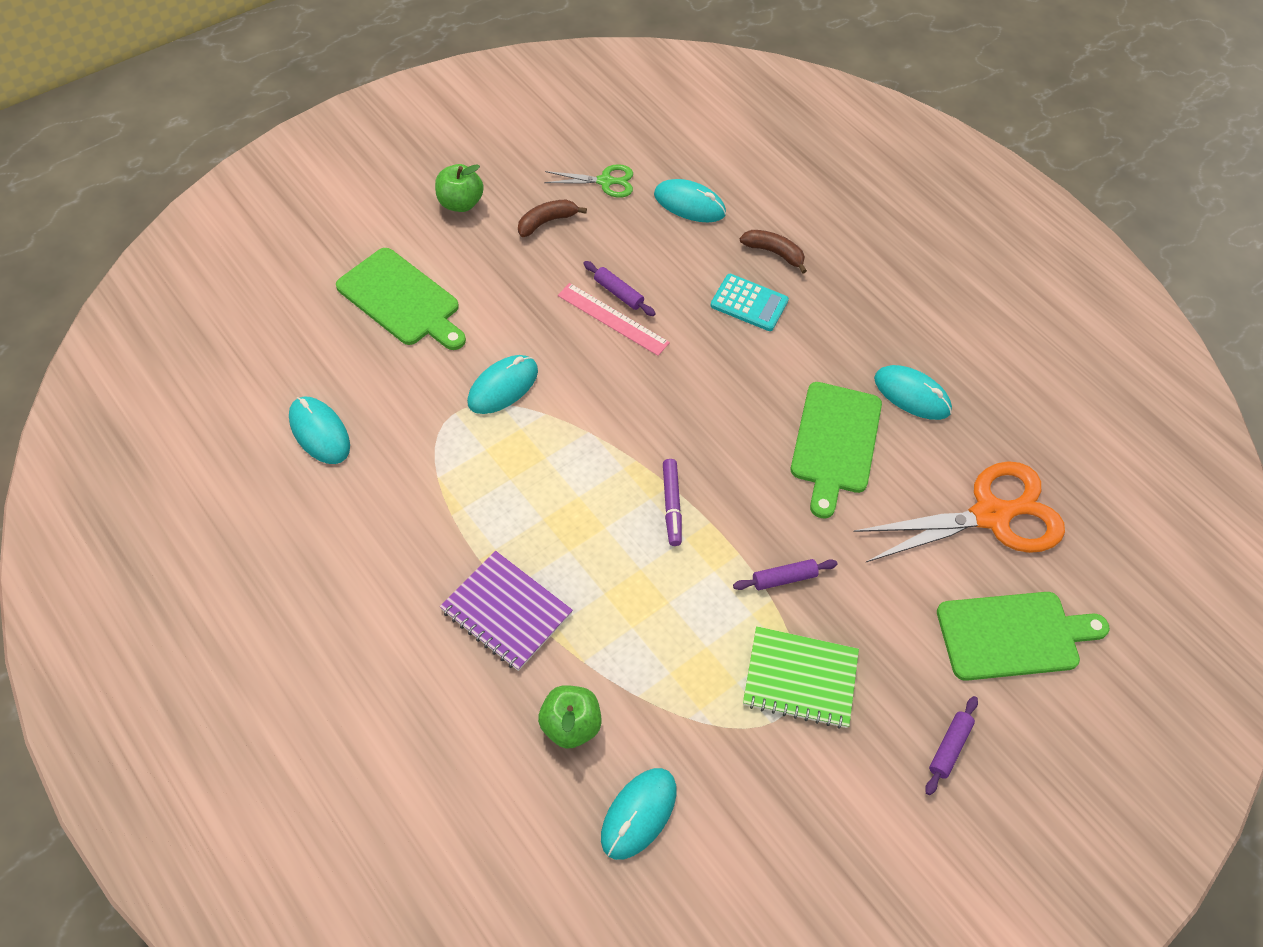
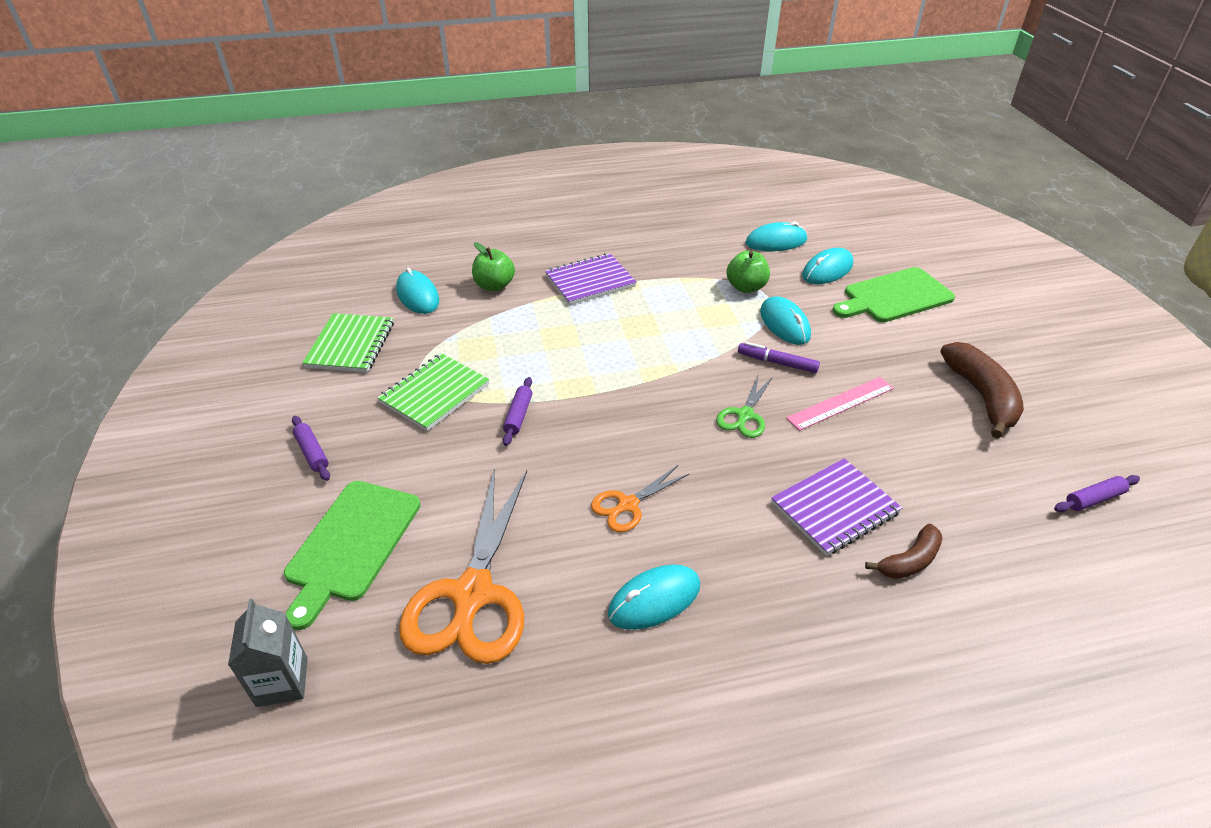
camera: 120 degrees right, 15 degrees down
green apple [435,164,484,212] -> green apple moved to [727,251,770,293]
brown banana [518,200,587,237] -> brown banana [940,342,1024,438], size x1.70
green scissors [544,164,633,198] -> green scissors moved to [716,374,773,438]
purple rolling pin [583,261,656,316] -> purple rolling pin moved to [1054,475,1140,512]
turquoise mouse [654,179,726,222] -> turquoise mouse moved to [802,248,853,284]
purple marker [663,459,682,546] -> purple marker moved to [738,342,820,373]
turquoise calculator [710,274,789,331] -> purple notebook [771,458,902,556]
green cutting board [791,382,882,519] -> orange scissors [591,465,689,532]
none -> grey carton [228,599,308,707]
none -> green notebook [302,313,394,372]

